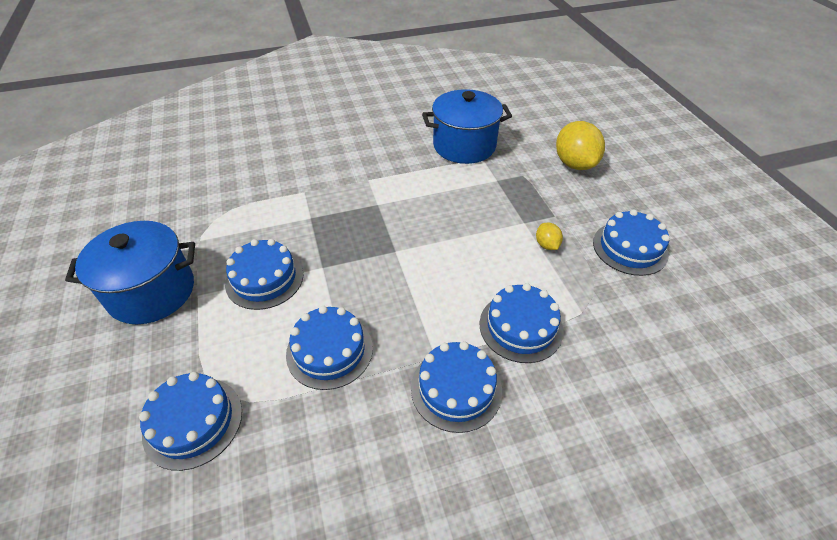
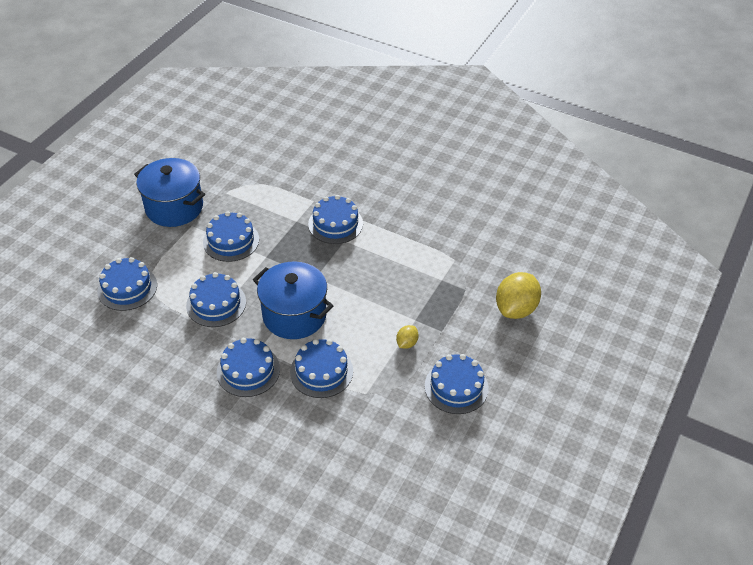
camera: 45 degrees right, 0 degrees up
blue pot [422,89,512,164] -> blue pot moved to [253,261,334,339]
none -> blue cake [308,195,363,244]

